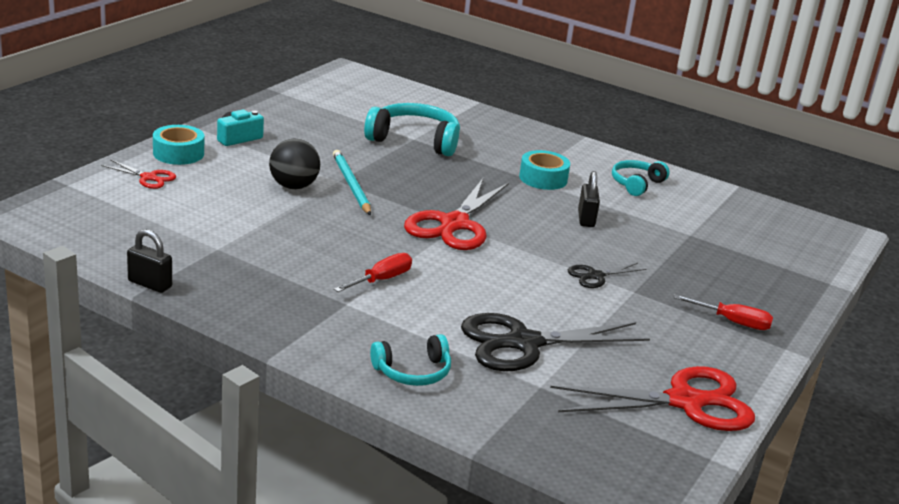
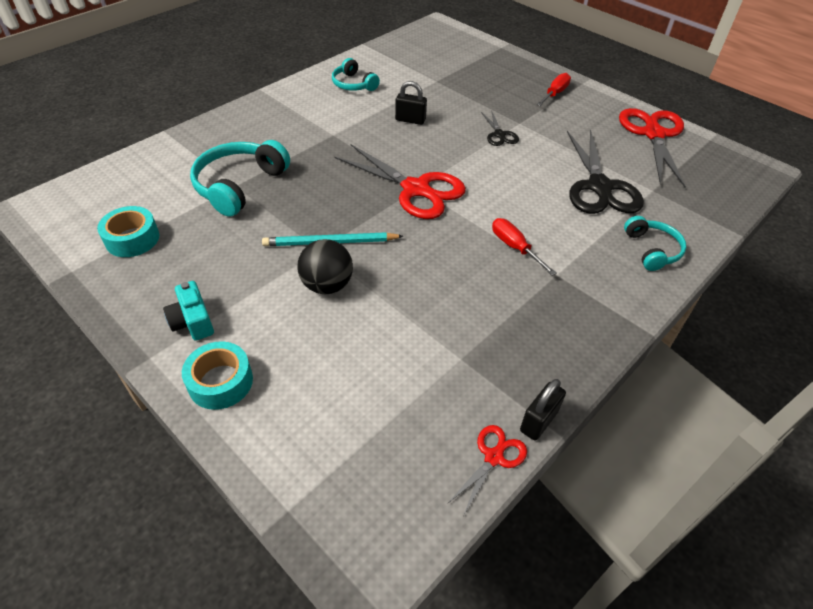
camera: 75 degrees left, 20 degrees up
red scissors [101,159,176,189] -> red scissors moved to [447,425,527,514]
turquoise tape [519,150,570,190] -> turquoise tape moved to [97,206,159,257]

